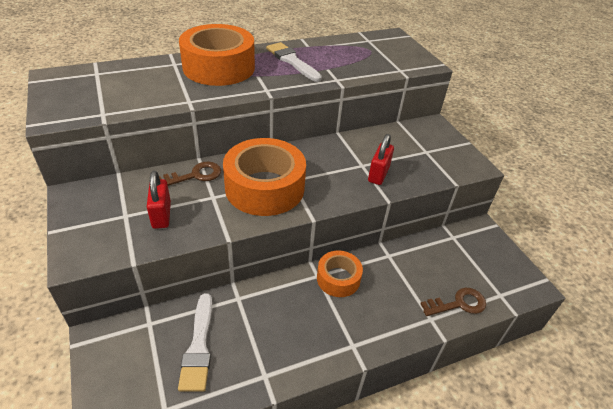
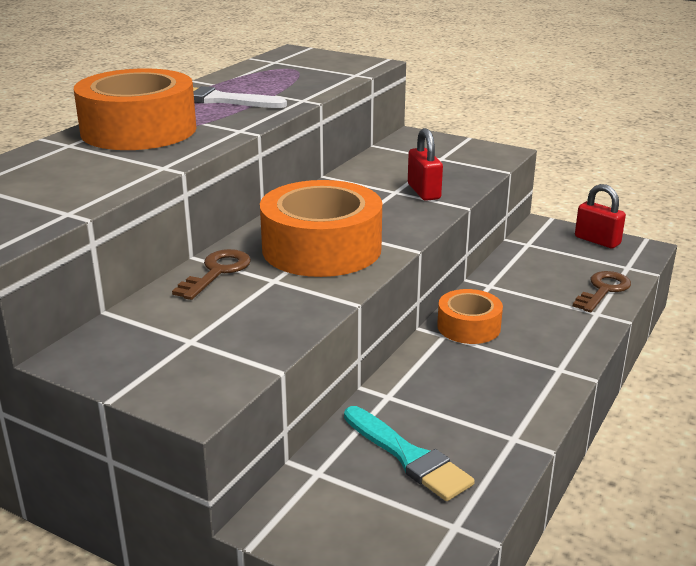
camera: 35 degrees left, 15 degrees down
red padlock [147,171,171,229] -> red padlock moved to [575,184,626,248]
white brush [178,293,212,392] -> turquoise brush [344,406,475,501]

